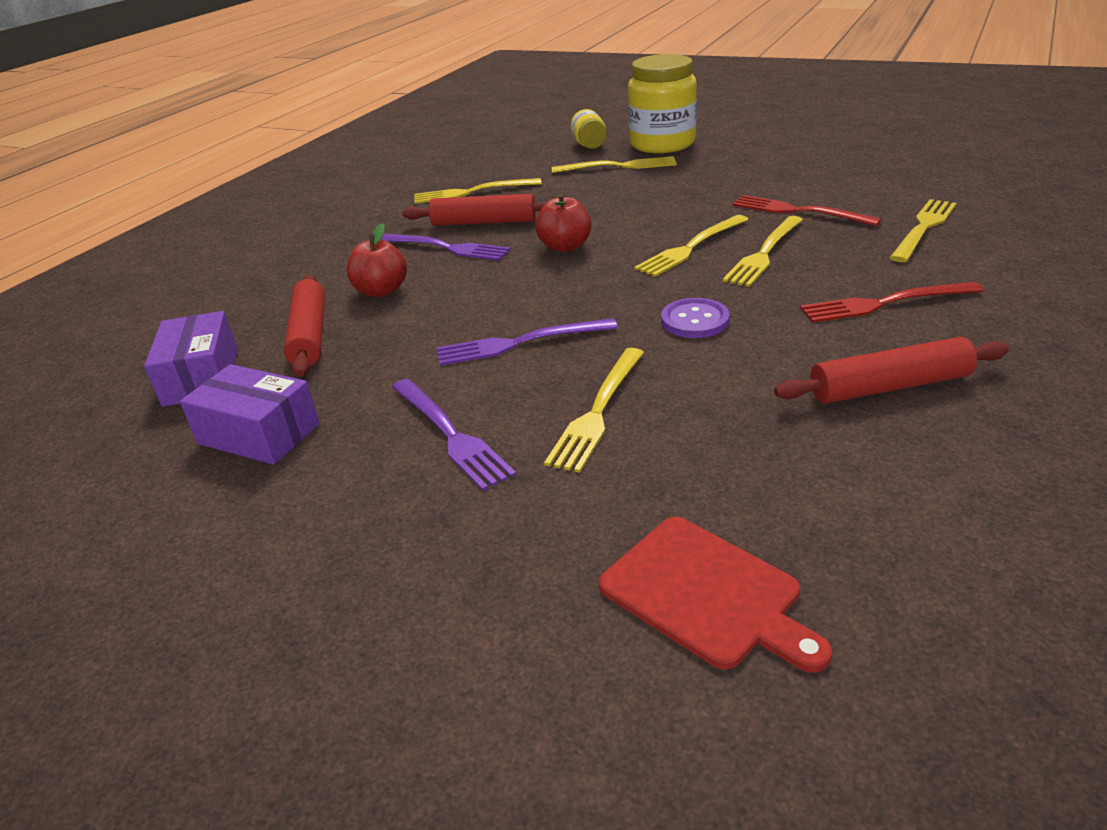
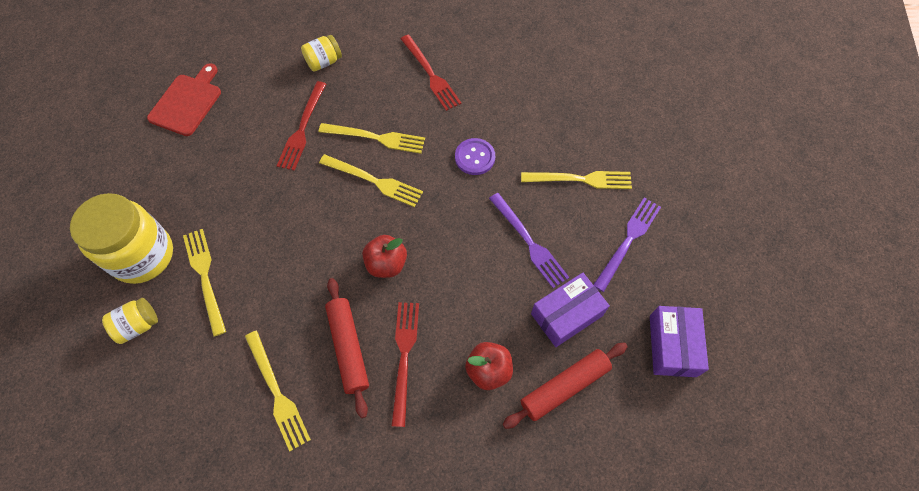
camera: 115 degrees left, 30 degrees up
purple box [144,311,238,407] -> purple box moved to [531,273,610,347]
purple fork [381,234,511,261] -> red fork [391,302,419,427]
red cutting board [599,517,832,673] -> red cutting board moved to [147,63,221,136]
red rolling pin [774,337,1009,404] -> none
yellow fork [890,199,956,262] -> yellow jar [301,35,342,72]

